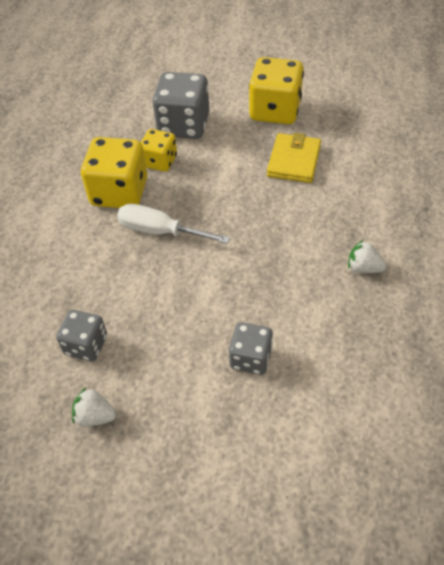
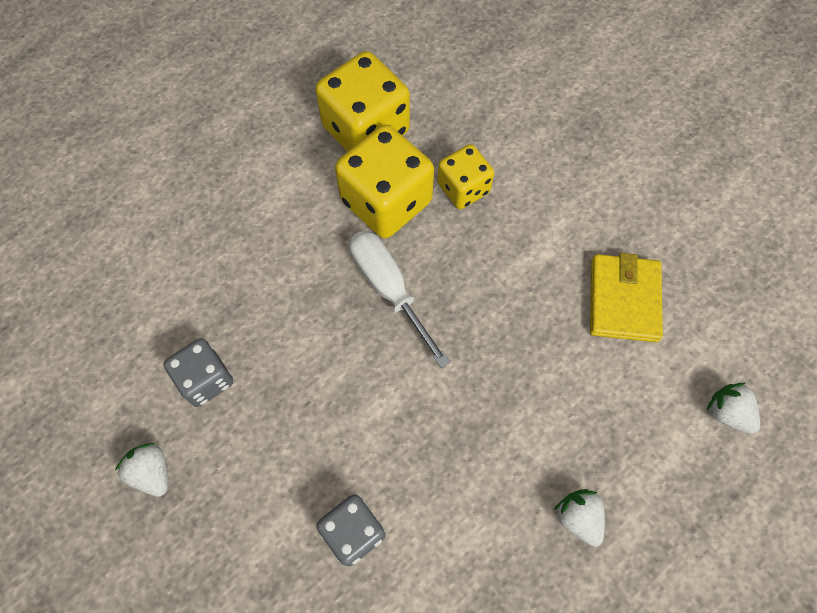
camera: 35 degrees right, 15 degrees up
grey dice [152,72,209,139] -> none
yellow dice [249,57,304,124] -> yellow dice moved to [315,51,410,152]
yellow wallet [267,133,321,183] -> yellow wallet turned 45 degrees counterclockwise [590,253,663,342]
none -> white strawberry [707,383,760,434]

